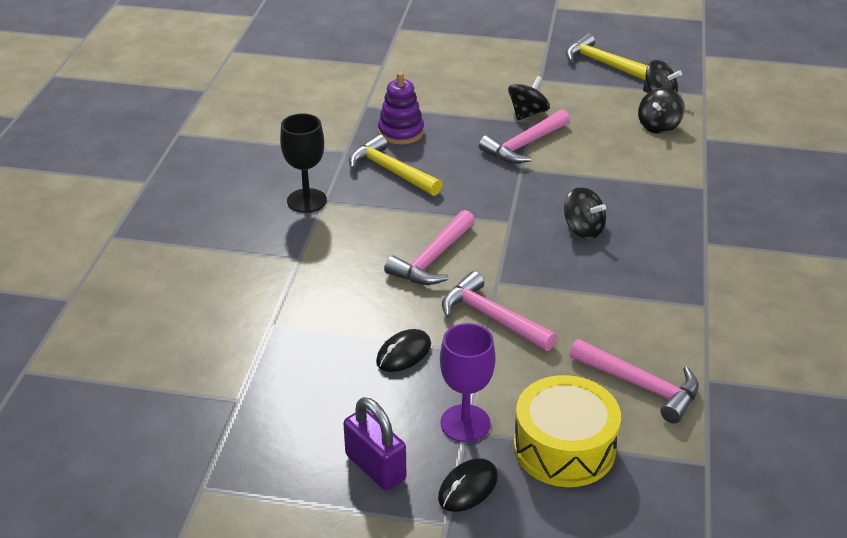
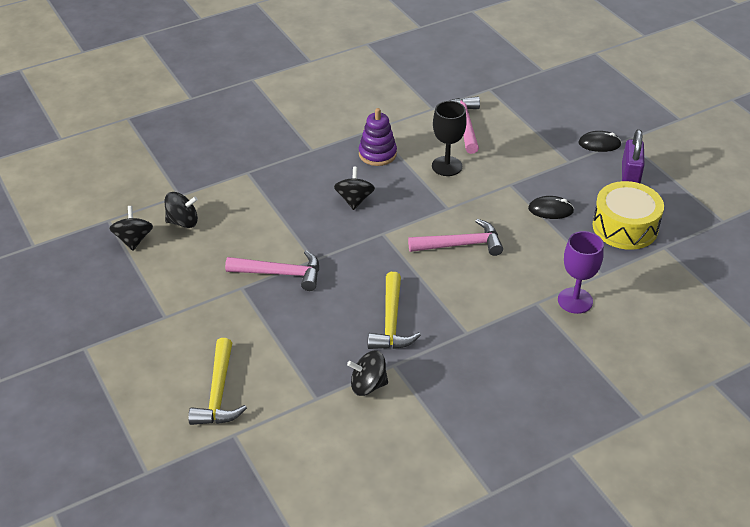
camera: 130 degrees left, 5 degrees up
black goblet [280,113,327,213] -> black goblet moved to [432,101,467,176]
purple stacking toy [378,72,424,144] -> purple stacking toy moved to [359,108,397,166]
purple goblet [440,323,496,442] -> purple goblet moved to [558,231,604,314]
pink hammer [442,271,557,351] -> none
black spinning top [508,76,550,120] -> black spinning top moved to [347,350,388,396]
yellow drum [514,375,621,487] -> yellow drum moved to [592,181,664,250]
yellow hammer [566,33,647,80] -> yellow hammer moved to [188,338,247,425]

